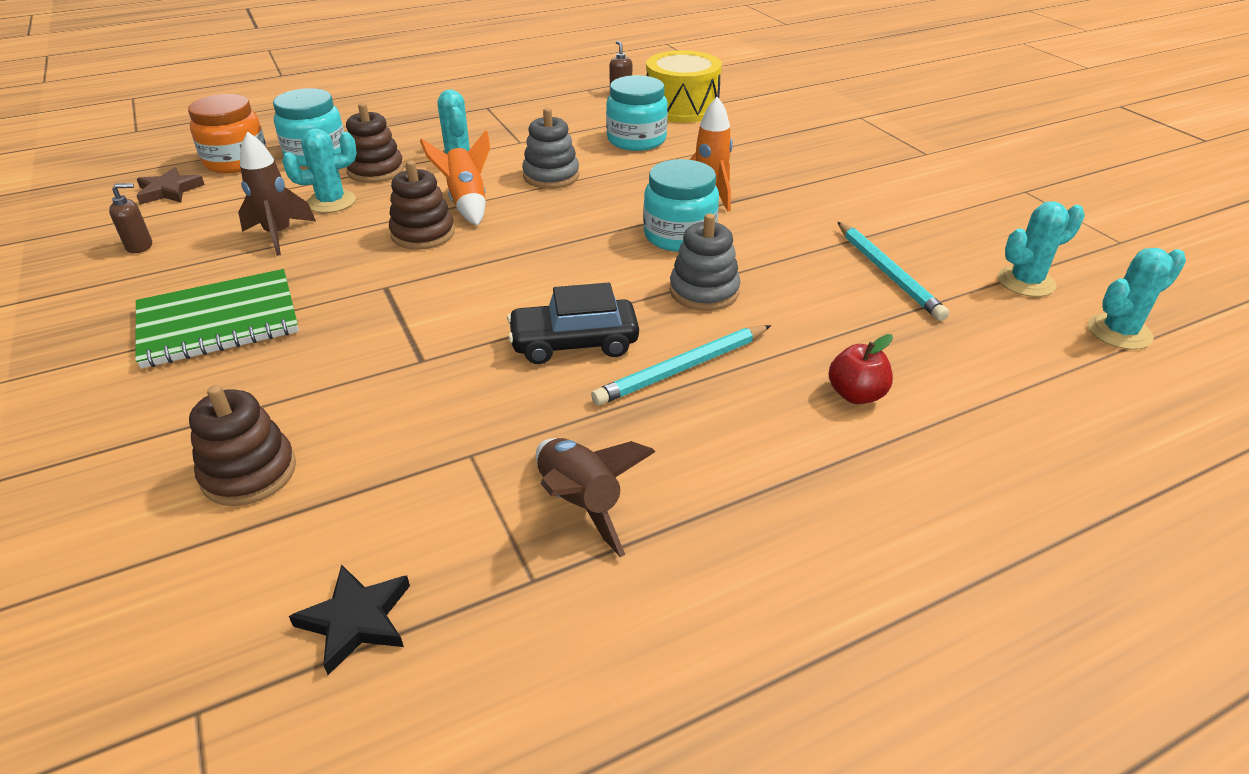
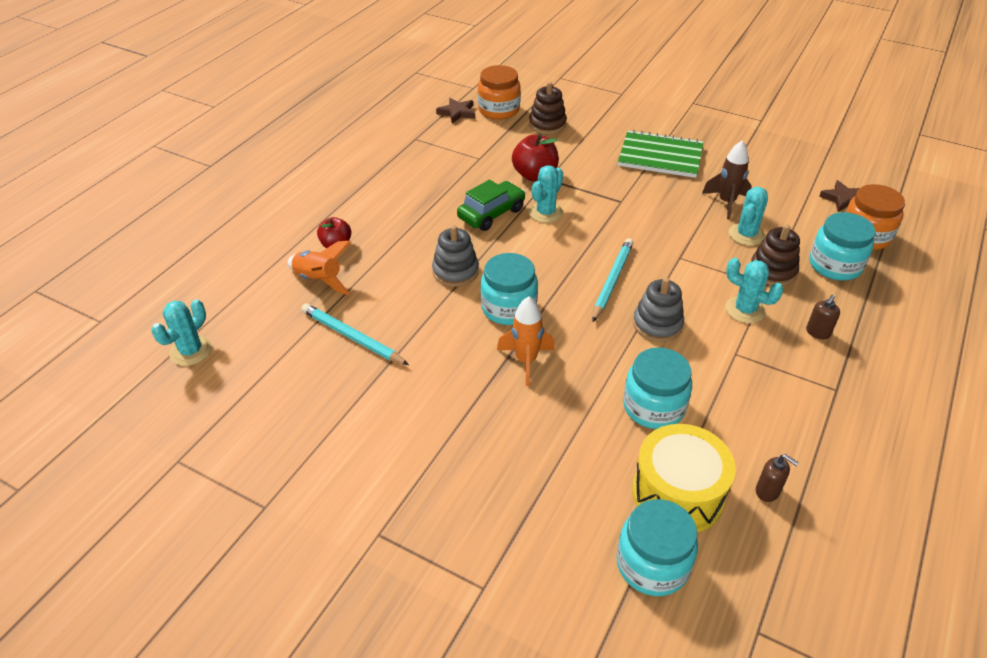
camera: 145 degrees right, 5 degrees up
brown soap dispenser [109,183,152,253] -> brown soap dispenser moved to [806,295,840,339]
green notebook [135,269,299,369] -> green notebook turned 75 degrees clockwise [618,130,703,178]
black star [289,565,410,675] -> brown star [436,98,475,124]
brown stacking toy [389,160,455,250] -> none
orange rocket [420,130,490,226] -> orange rocket moved to [288,241,351,295]
black car [507,283,639,364] -> green car [457,179,526,231]
brown rocket [536,438,655,557] -> none
turquoise pencil [591,325,771,406] -> turquoise pencil moved to [592,238,634,322]
turquoise cactus [998,202,1085,297] -> turquoise cactus moved to [529,165,563,223]
none -> orange jar [478,65,521,119]
none -> red apple [512,133,559,181]
none -> turquoise jar [616,499,698,596]

